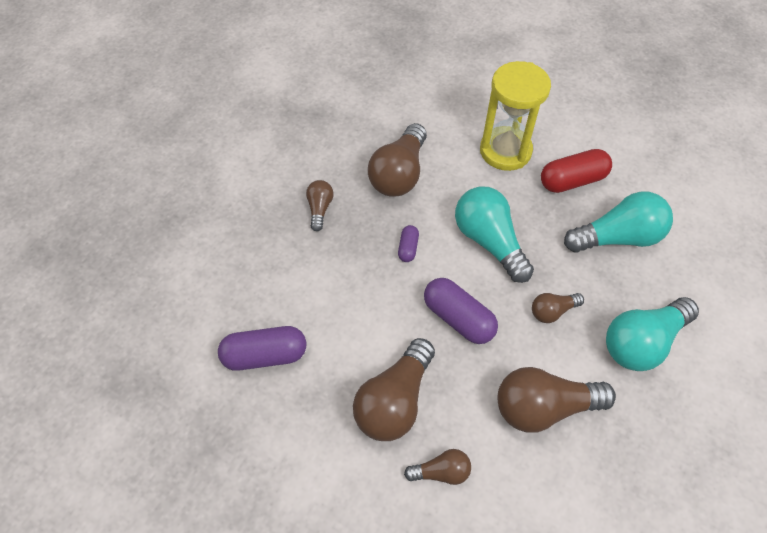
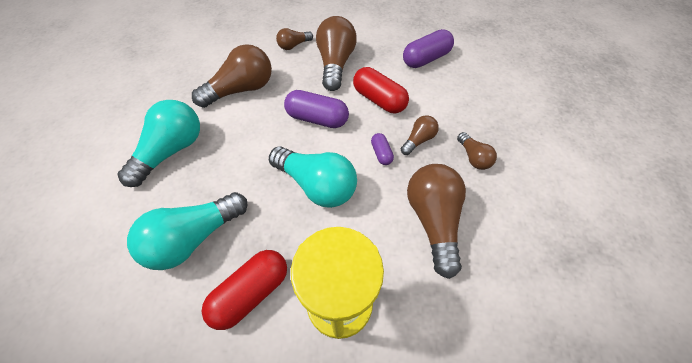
camera: 155 degrees right, 0 degrees up
brown light bulb [532,293,584,323] -> brown light bulb moved to [401,115,439,155]
none -> red capsule [353,67,409,114]

